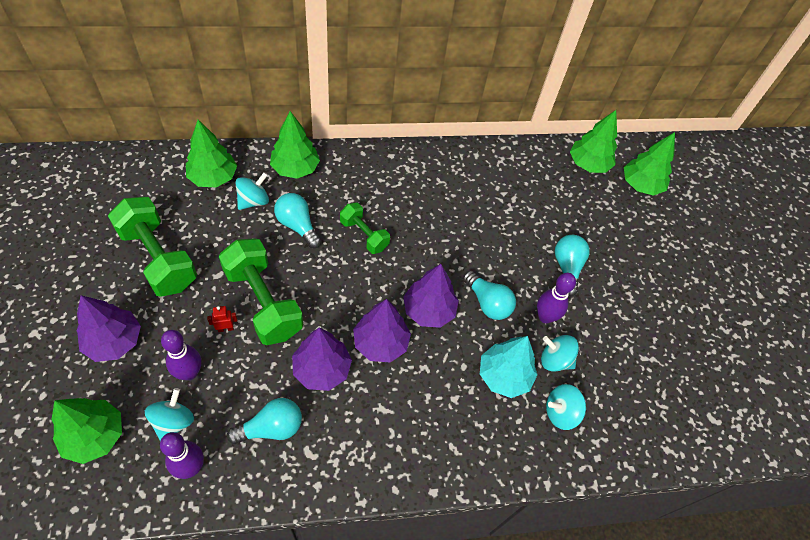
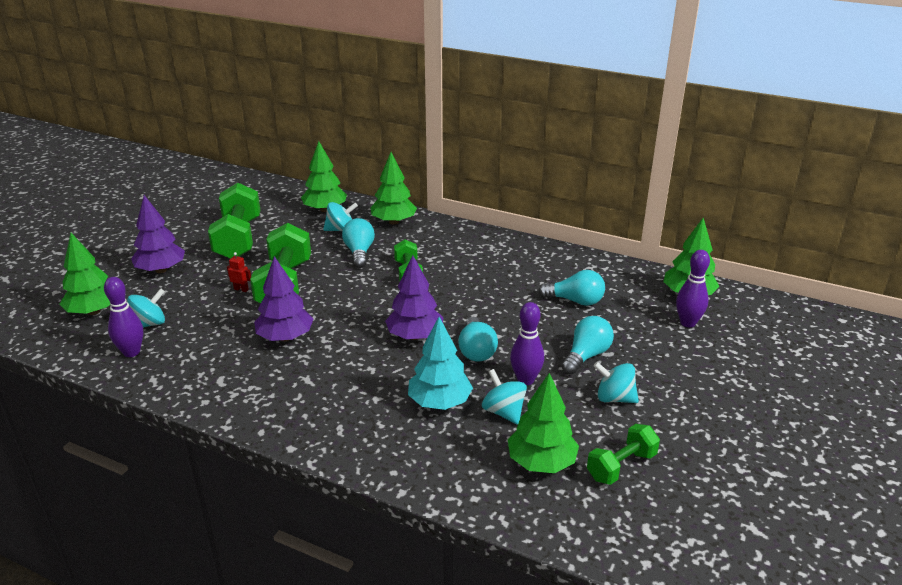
camera: 40 degrees right, 25 degrees down
purple bowling pin [161,330,201,380] -> purple bowling pin moved to [676,250,710,327]
turquoise light bulb [227,398,302,444] -> turquoise light bulb moved to [538,270,605,306]
purple tree [353,299,411,362] -> none
turquoise spinning top [546,384,586,430] -> turquoise spinning top moved to [593,362,639,403]
green tree [624,132,675,196] -> green tree moved to [508,373,579,473]
none -> green dumbbell [587,424,660,485]

